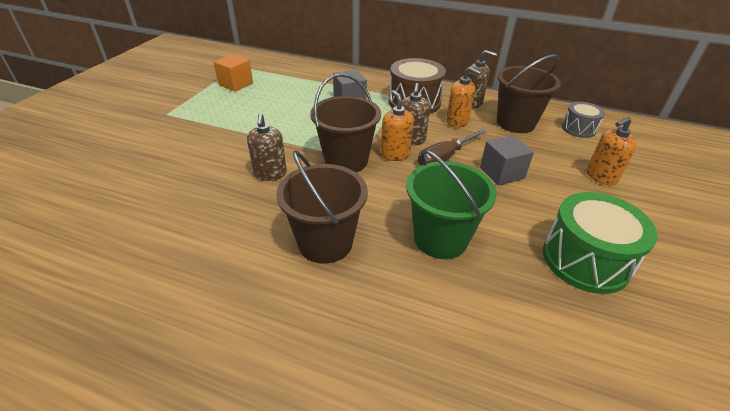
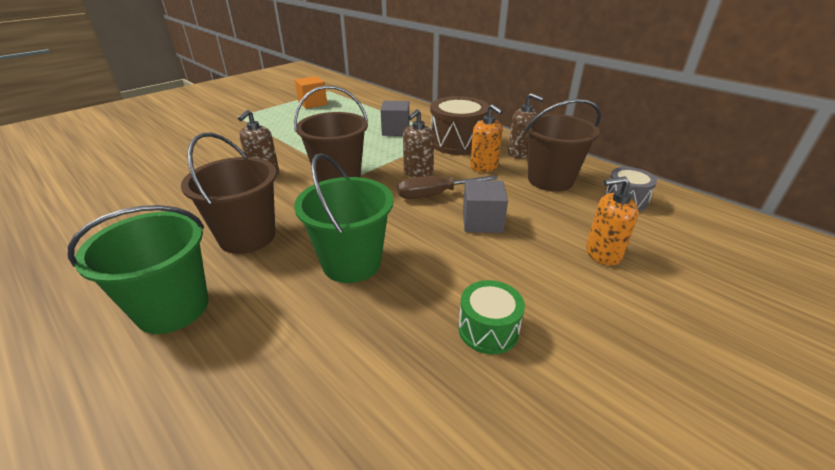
camera: 25 degrees right, 5 degrees down
orange soap dispenser [381,90,414,161] -> none
green drum [543,192,658,294] -> green drum [458,280,525,354], size x0.58
none -> green bucket [68,205,209,334]

